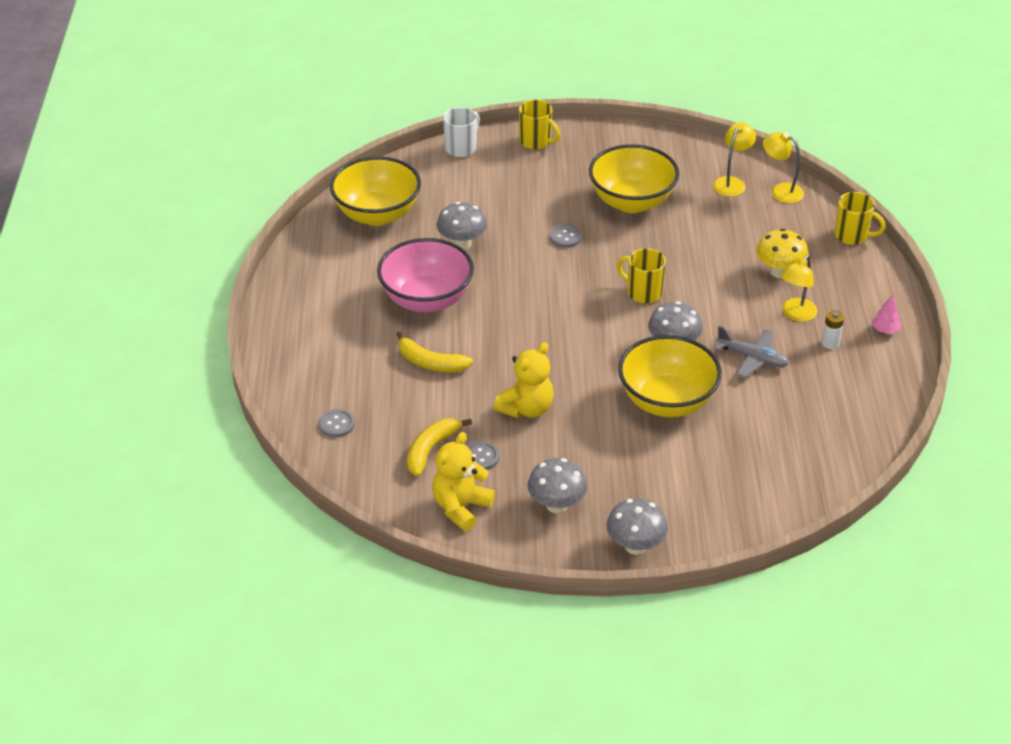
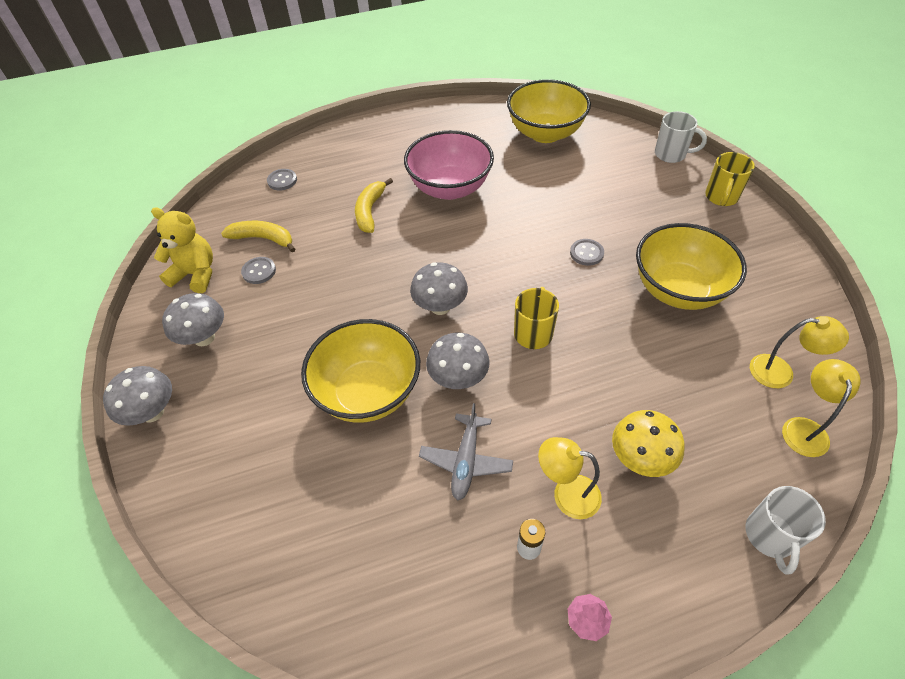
camera: 75 degrees right, 10 degrees up
grey mushroom [436,202,487,250] -> grey mushroom moved to [410,262,468,315]
yellow teddy bear [494,342,554,418] -> none
yellow mug [834,192,886,245] -> white mug [746,486,826,575]

